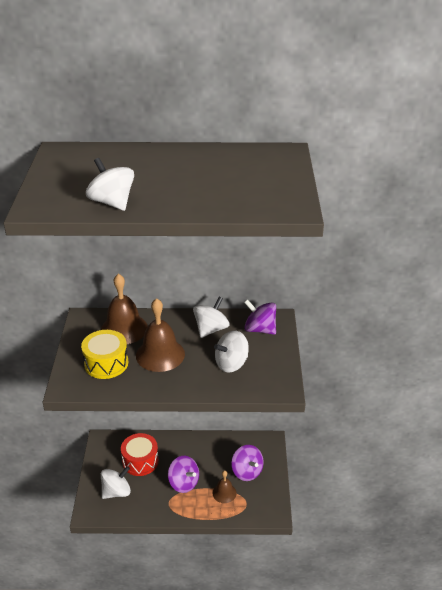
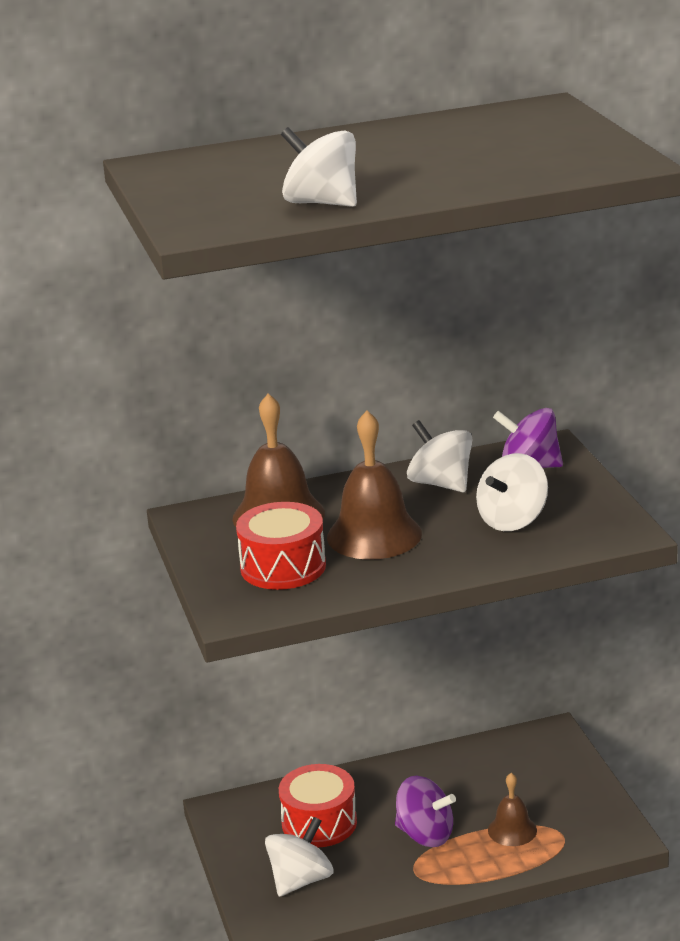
camera: 15 degrees left, 10 degrees down
yellow drum [81,330,128,379] -> red drum [236,502,326,590]
white spinning top [193,297,230,338] -> white spinning top turned 60 degrees counterclockwise [407,420,472,492]
purple spinning top [231,445,264,481] -> none

